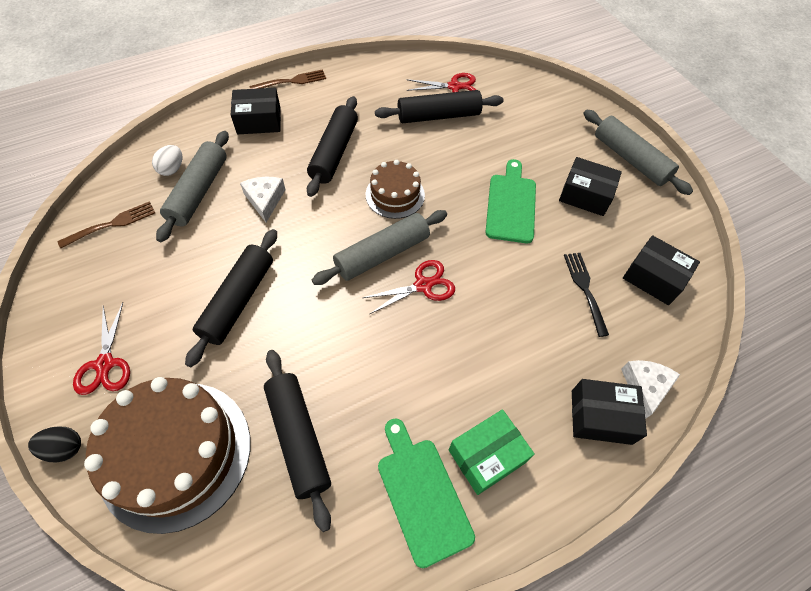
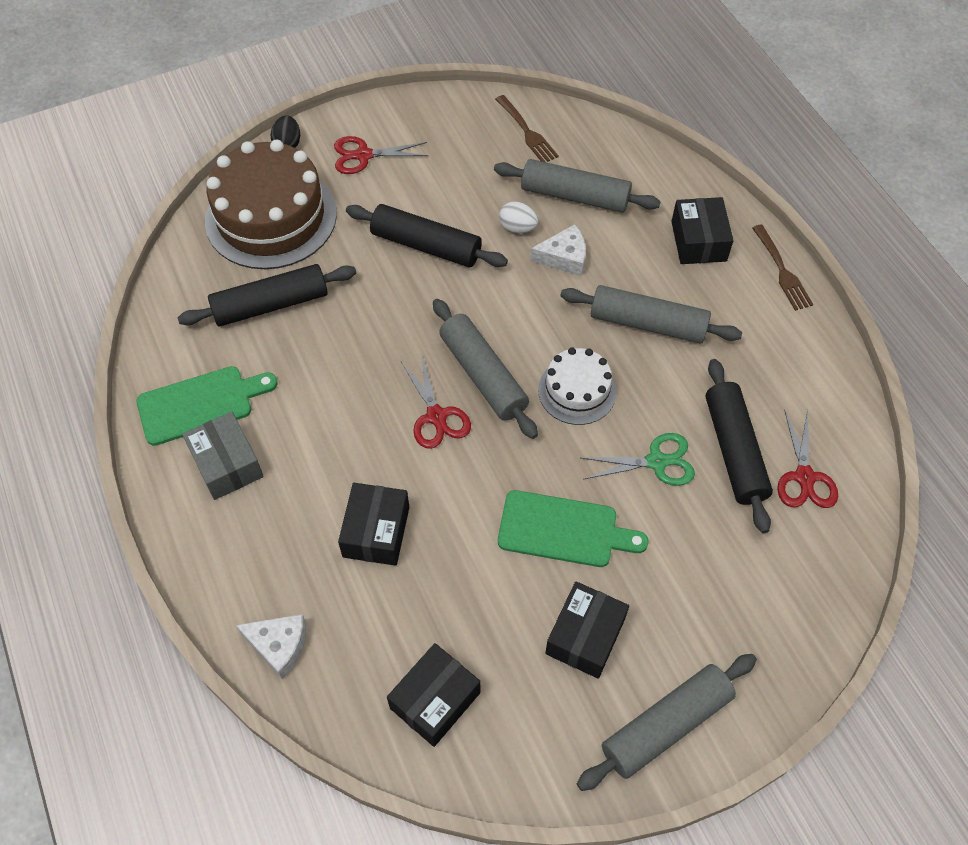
camera: 95 degrees right, 0 degrees up
white egg [152,145,182,176] -> white egg moved to [499,201,539,233]
black rolling pin [307,96,358,197] -> grey rolling pin [560,285,742,344]
brown cake [366,160,425,219] -> white cake [538,347,617,425]
green box [449,409,535,495] -> grey box [182,412,264,500]
black fork [564,253,609,337] -> none
black box [572,379,647,445] -> black box moved to [338,483,409,566]
none -> green scissors [582,433,695,486]

